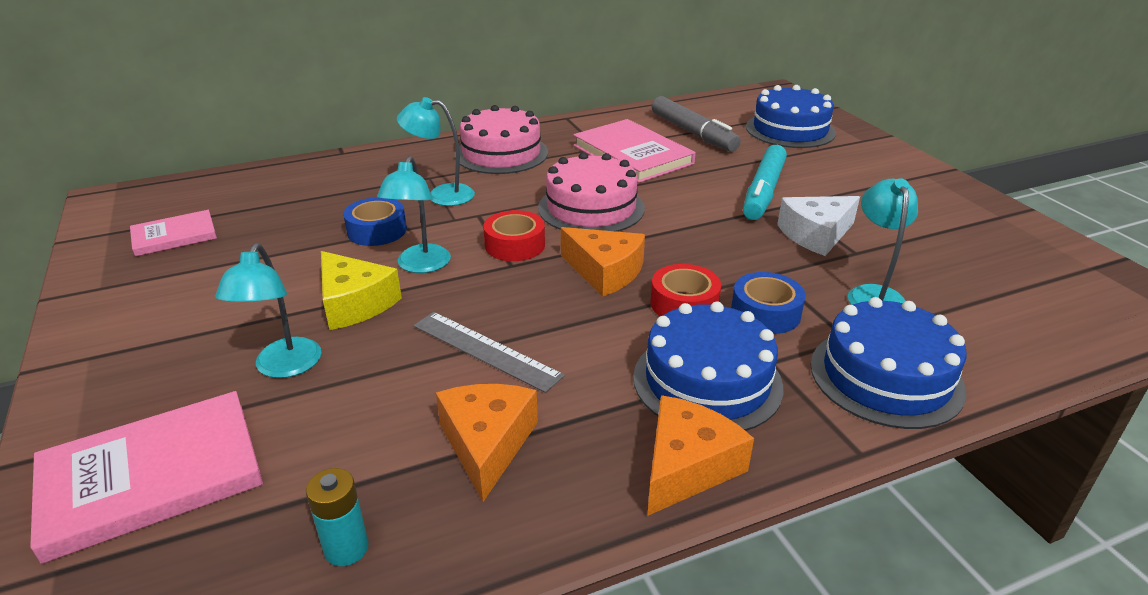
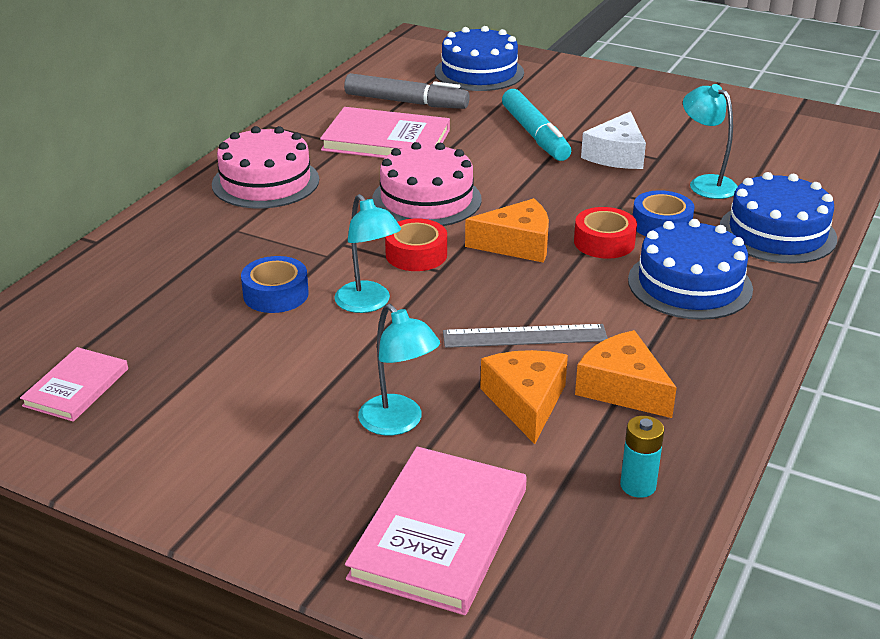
camera: 40 degrees left, 0 degrees up
yellow cheese [321,251,402,330] -> none
turquoise lamp [397,97,475,206] -> none
orange cheese [647,395,754,516] -> orange cheese moved to [480,350,568,444]

